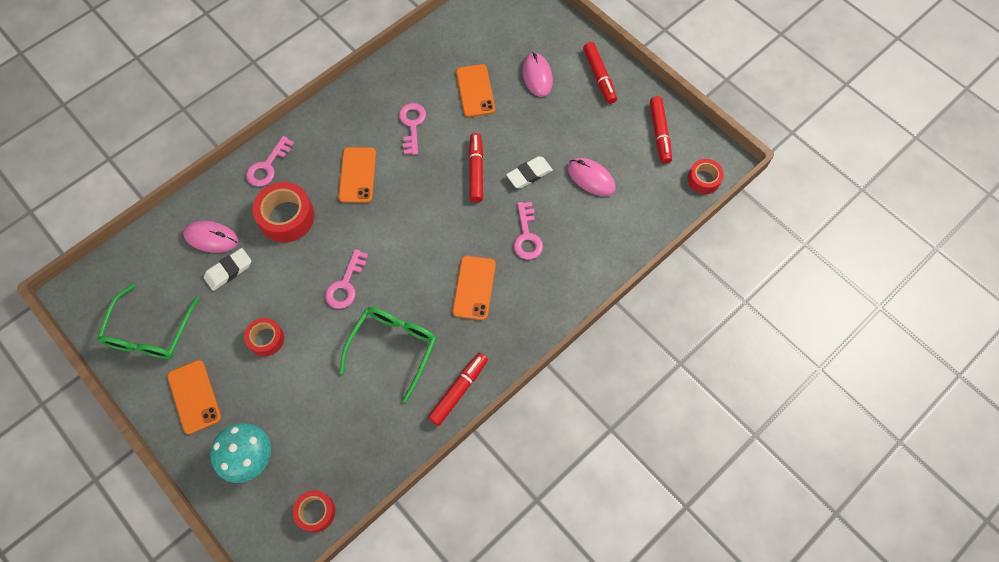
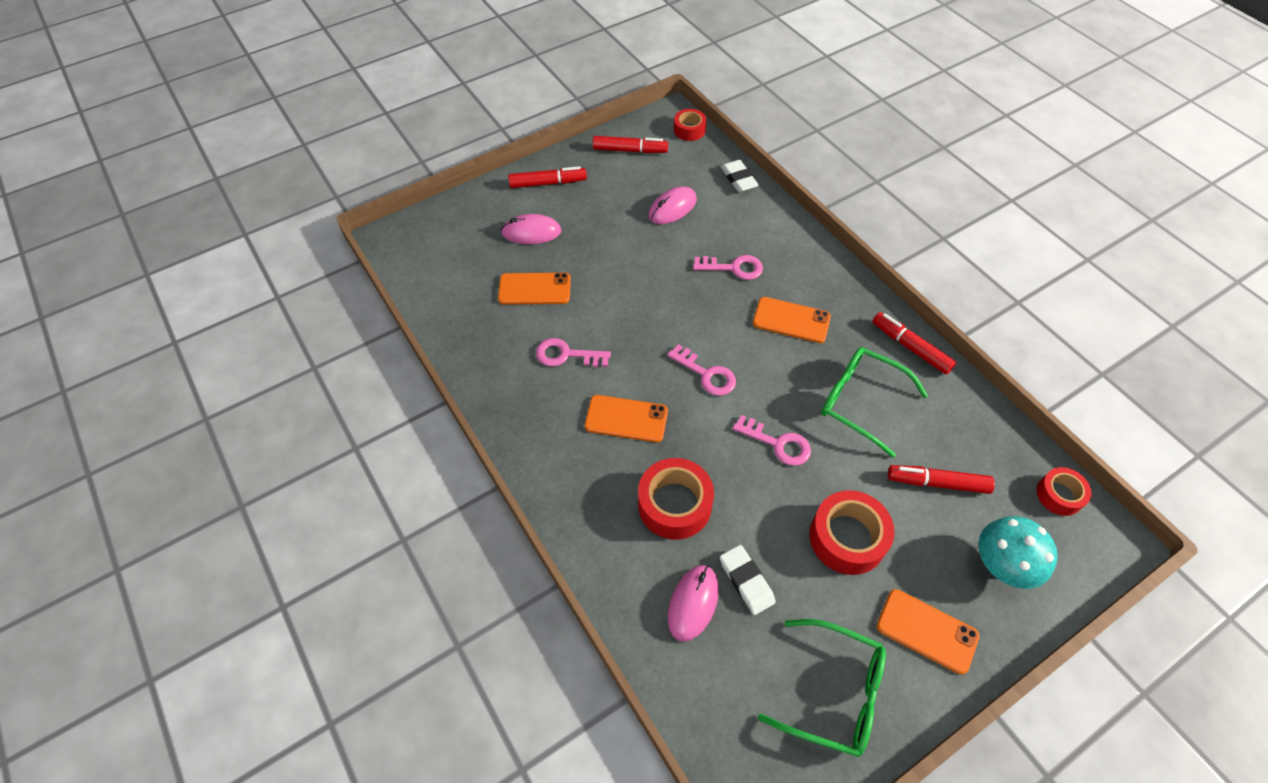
camera: 80 degrees left, 10 degrees down
orange phone [167,360,221,434] -> orange phone turned 45 degrees clockwise [877,589,980,675]
red tape [244,318,284,356] -> red tape [810,490,895,575], size x1.66
pink key [246,136,294,187] -> pink key moved to [667,344,736,396]
red marker [469,133,483,203] -> red marker moved to [888,465,995,494]
white eraser [506,156,553,189] -> white eraser moved to [721,160,759,192]

